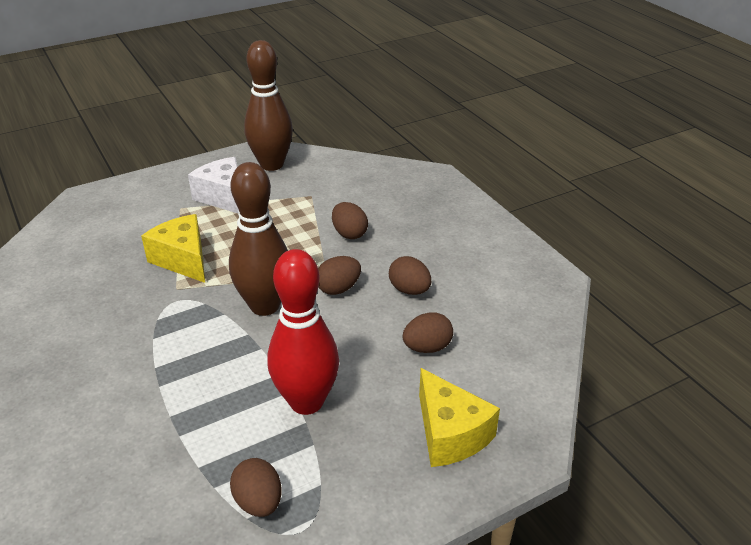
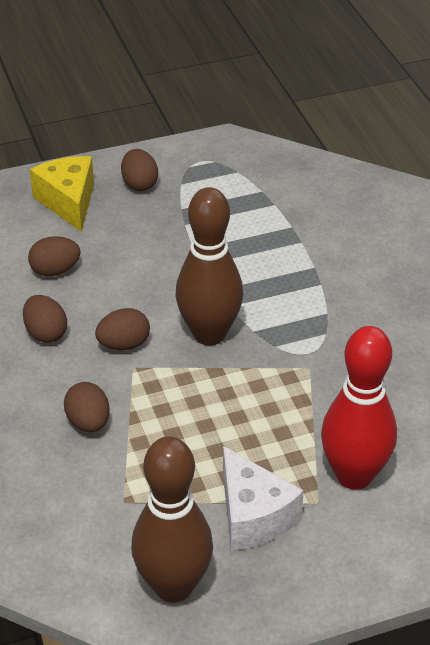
camera: 170 degrees left, 5 degrees up
yellow cheese [141,214,205,283] -> none
brown egg [230,458,282,517] -> brown egg moved to [121,149,158,191]
red bowling pin [267,249,339,415] -> red bowling pin moved to [321,326,397,490]

